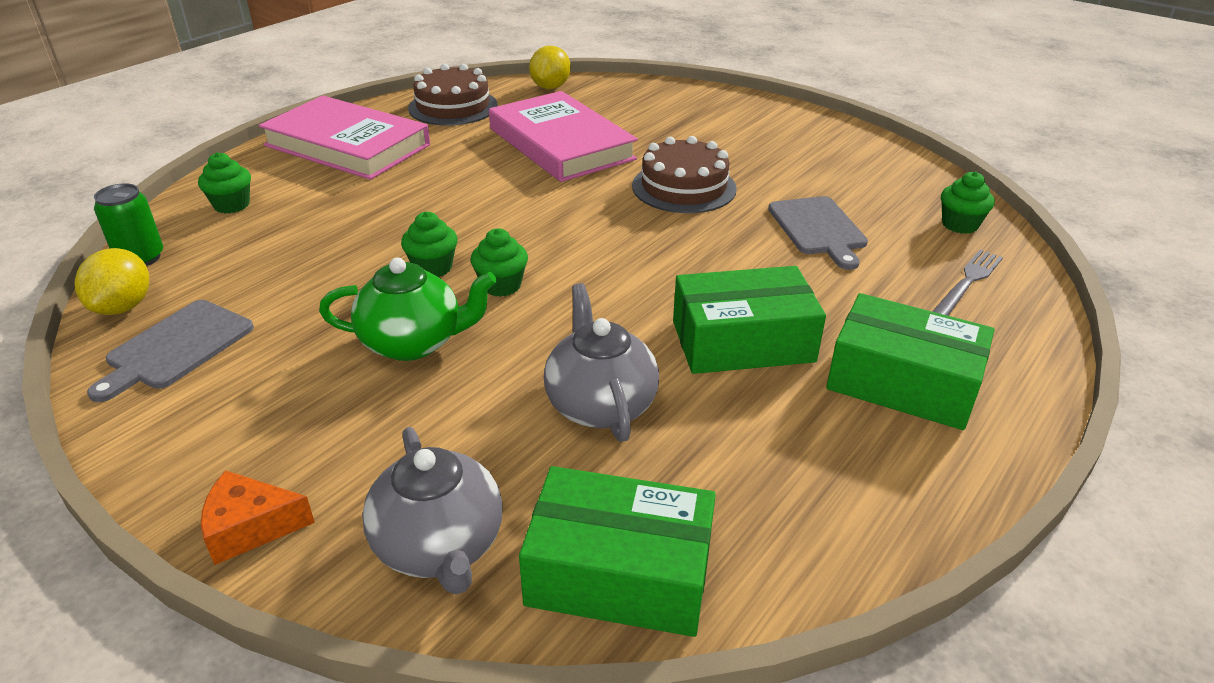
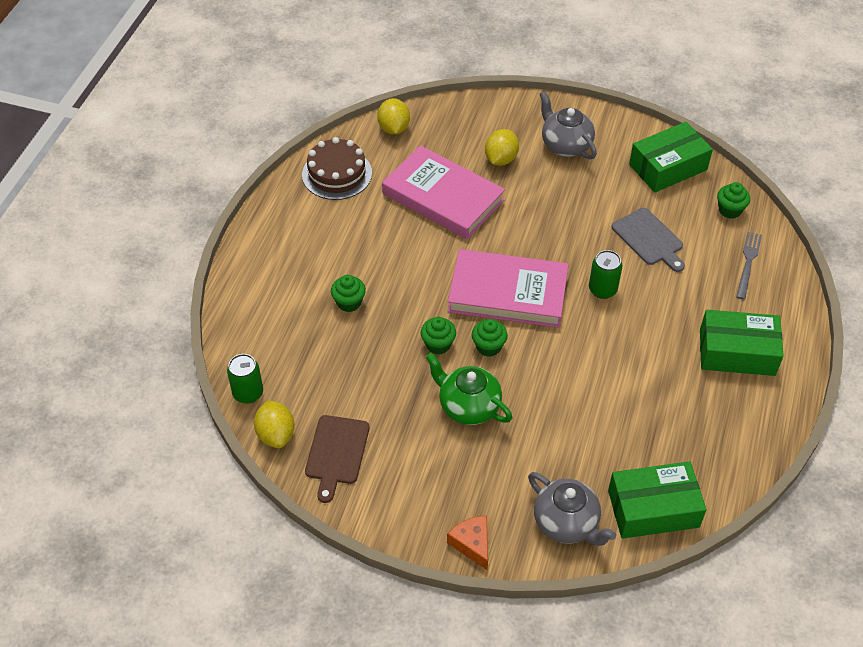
camera: 20 degrees left, 15 degrees up
grey cutting board [87,300,254,402] -> brown cutting board [305,415,369,503]
green cupcake [198,152,251,214] -> green cupcake moved to [331,275,366,312]
orange cheese [201,470,315,565] -> orange cheese turned 90 degrees clockwise [447,516,488,570]
pink book [259,96,430,180] -> pink book moved to [448,249,569,328]
green teapot [319,258,497,361] -> green teapot turned 120 degrees counterclockwise [426,353,512,425]
grey teapot [544,283,659,442] -> grey teapot moved to [540,91,597,159]
brown cake [632,136,737,213] -> none
green box [673,266,826,374] -> green box moved to [629,122,713,193]
none -> yellow lemon [485,129,519,166]
none -> green can [589,250,623,299]

